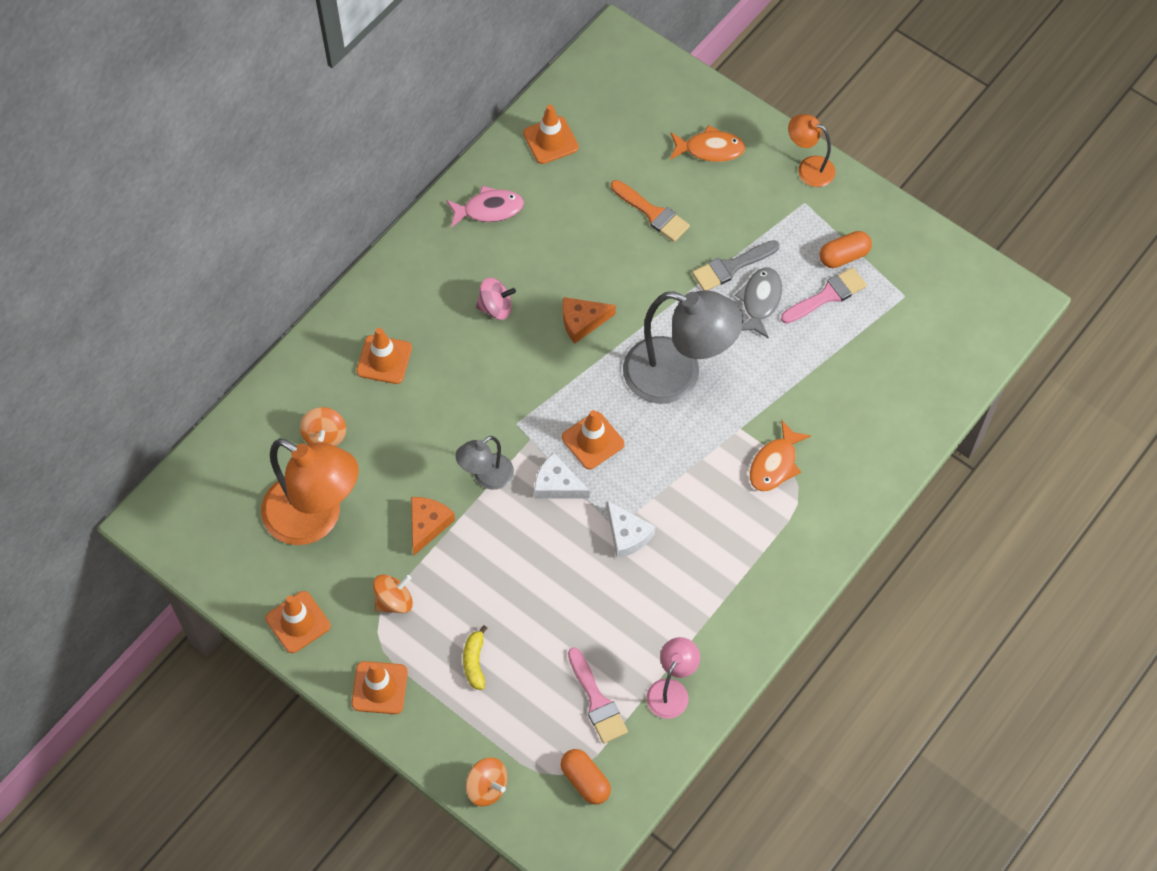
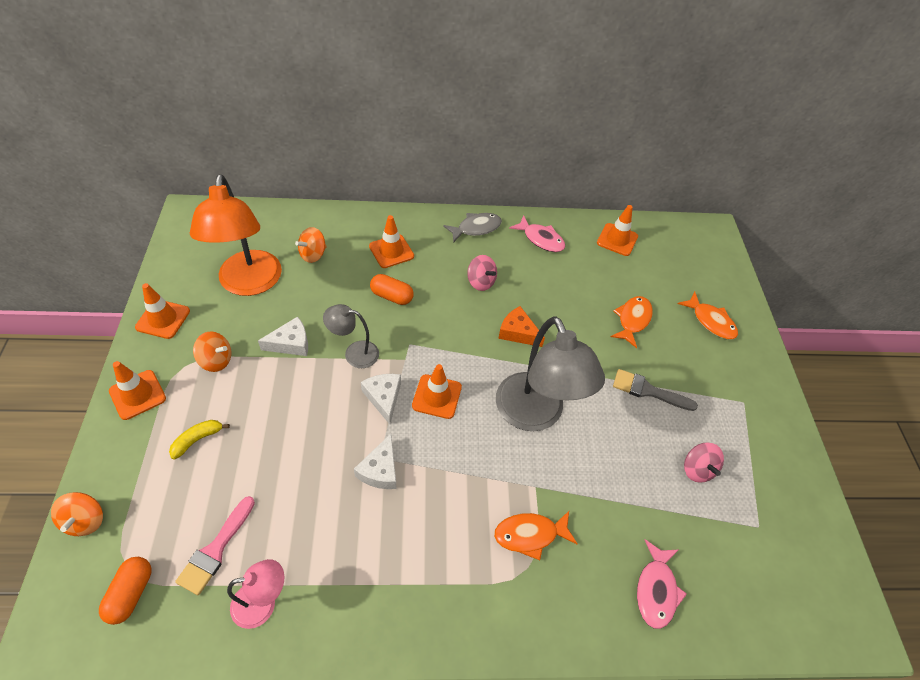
camera: 45 degrees right, 10 degrees down
orange cheese [411,497,455,555] -> white cheese [258,317,308,356]
orange brush [611,180,690,242] -> orange fish [611,296,653,348]
grey fish [735,268,782,339] -> grey fish moved to [443,213,502,242]
pink brush [781,267,867,324] -> pink spinning top [684,442,724,482]
orange lamp [788,114,835,187] -> none
orange capsule [820,231,872,268] -> orange capsule moved to [370,274,414,305]
none -> pink fish [637,539,687,629]

